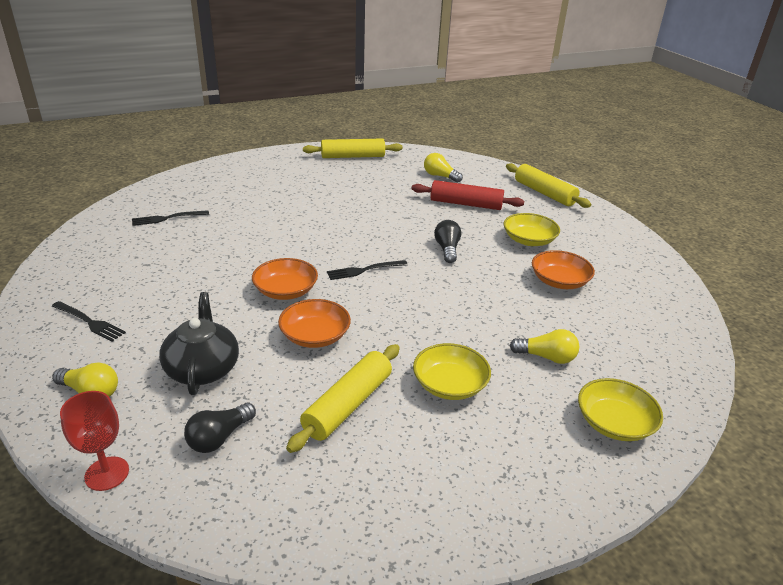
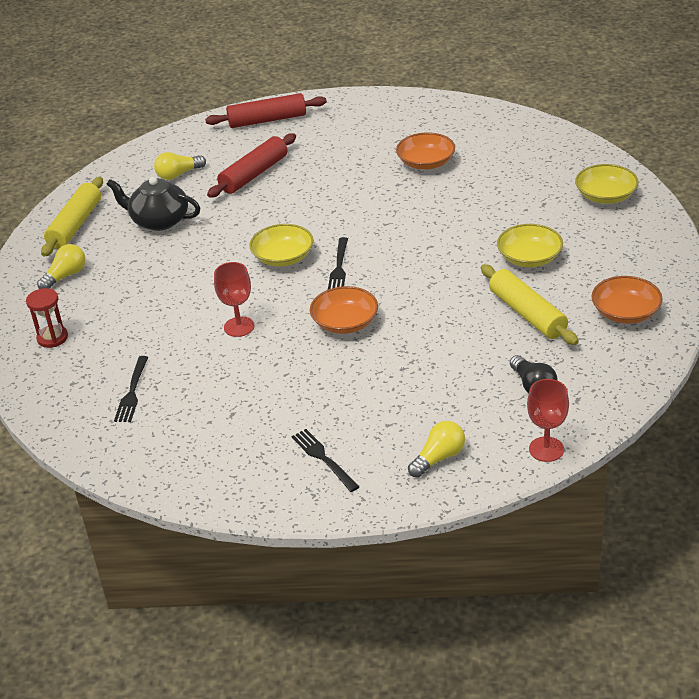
camera: 60 degrees left, 5 degrees up
black fork [52,301,126,342] -> black fork turned 90 degrees counterclockwise [291,429,359,492]
black teapot [159,292,239,395] -> black teapot moved to [107,177,200,231]
orange bowl [278,299,351,348] -> orange bowl moved to [591,276,663,324]
black light bulb [434,220,461,263] -> none
yellow bowl [504,213,560,246] -> yellow bowl moved to [249,224,313,267]
yellow rolling pin [506,163,591,208] -> red rolling pin [205,93,327,128]
yellow light bulb [509,329,579,364] -> yellow light bulb moved to [37,244,86,289]
none -> red hourglass [26,288,68,348]
none -> red goblet [214,262,254,337]

